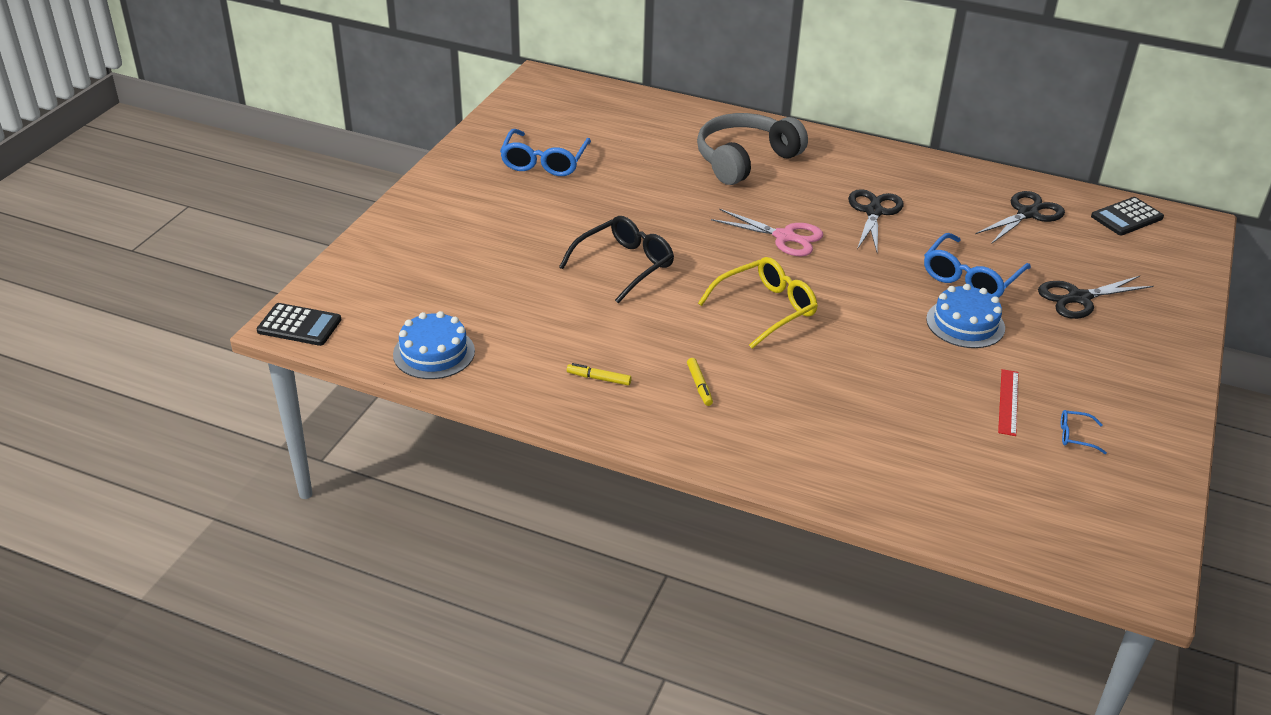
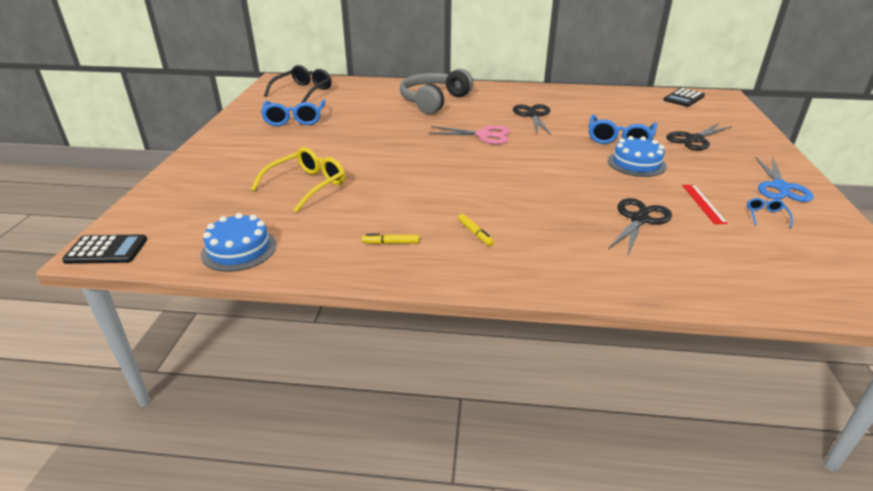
camera: 15 degrees left, 5 degrees down
black glasses [559,216,674,303] -> black glasses moved to [264,65,332,103]
yellow glasses [698,257,818,349] -> yellow glasses moved to [251,147,345,213]
black scissors [975,191,1065,244] -> black scissors moved to [608,198,672,256]
blue glasses [1061,410,1107,454] -> blue glasses turned 105 degrees clockwise [747,198,793,228]
none -> blue scissors [755,157,814,202]

